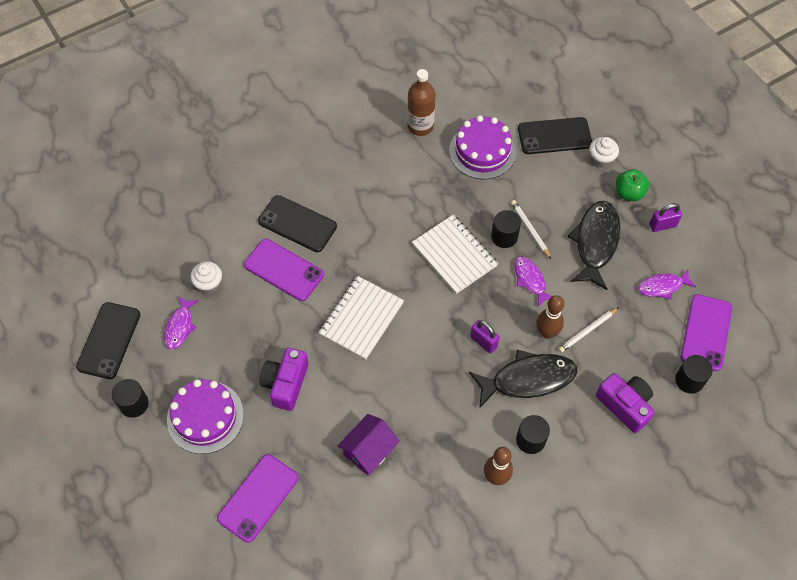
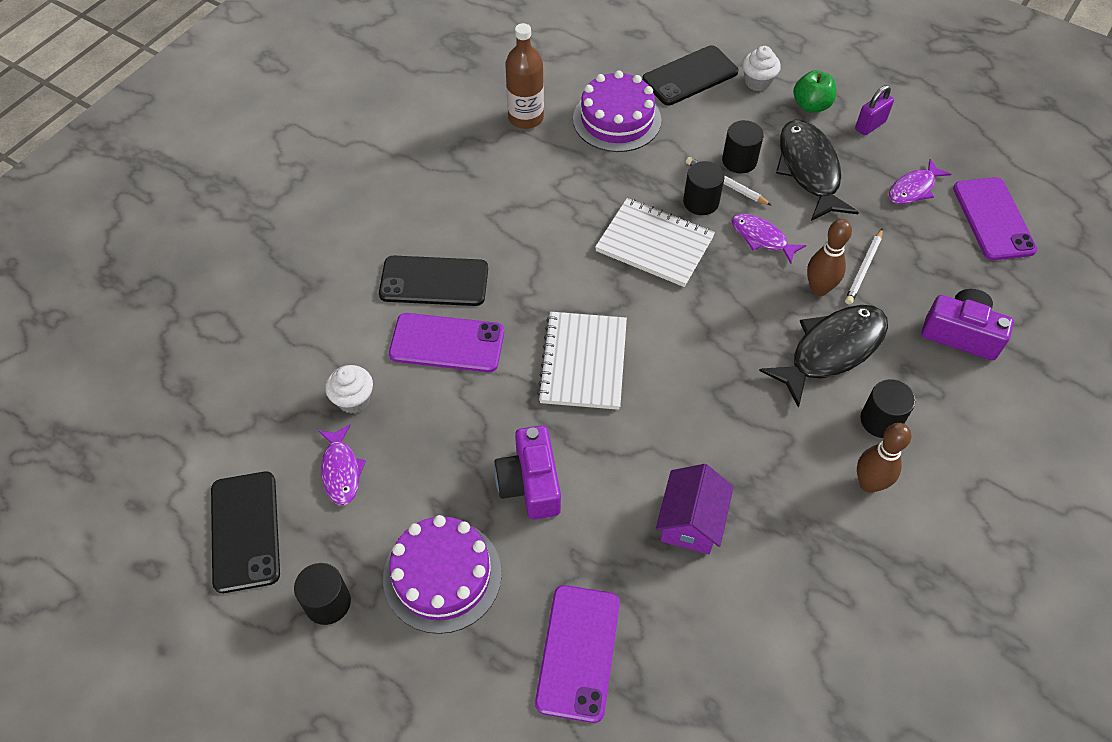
camera: 25 degrees left, 5 degrees down
purple padlock [470,320,499,353] -> none
black cylinder [675,355,713,394] -> black cylinder moved to [722,120,764,173]

